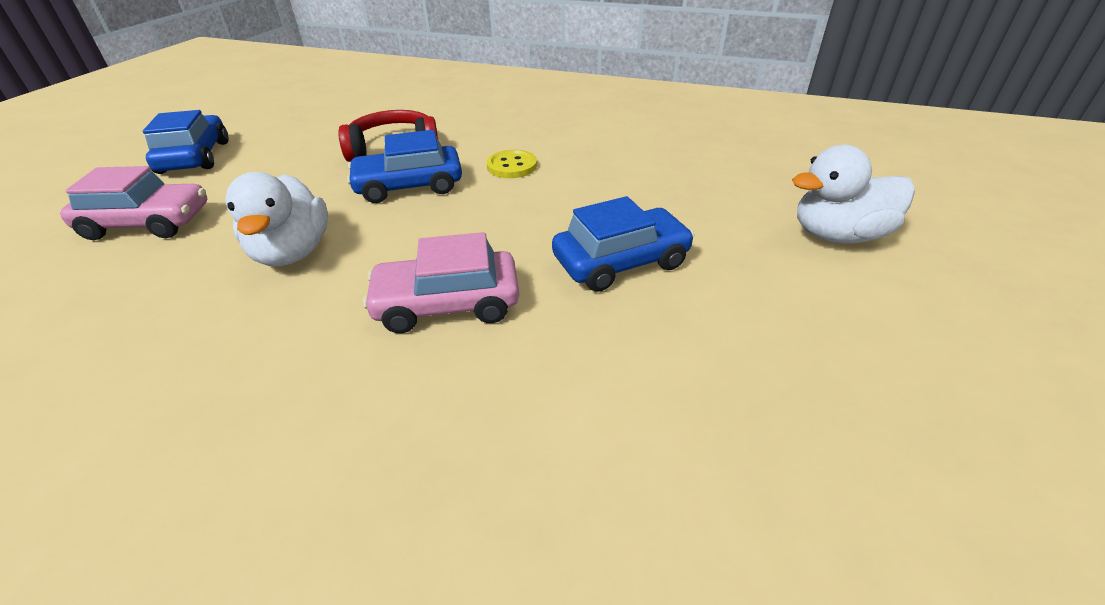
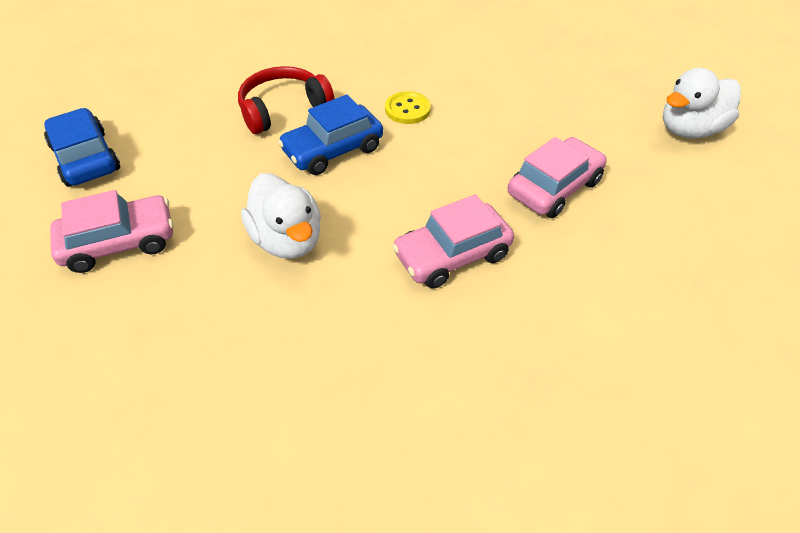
camera: 20 degrees left, 10 degrees up
blue car [552,196,694,292] -> pink car [508,137,607,218]

